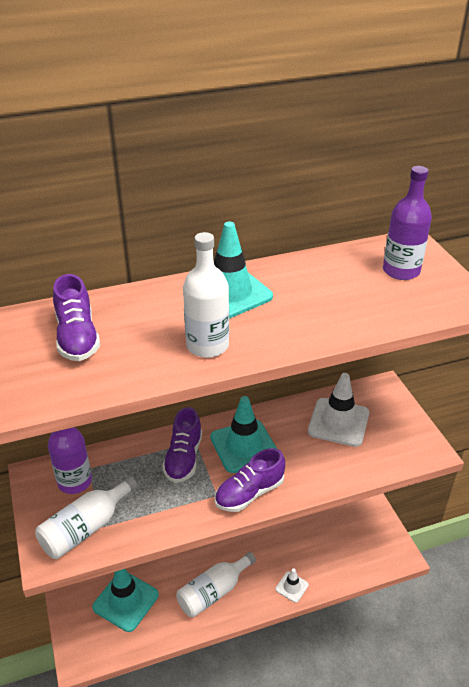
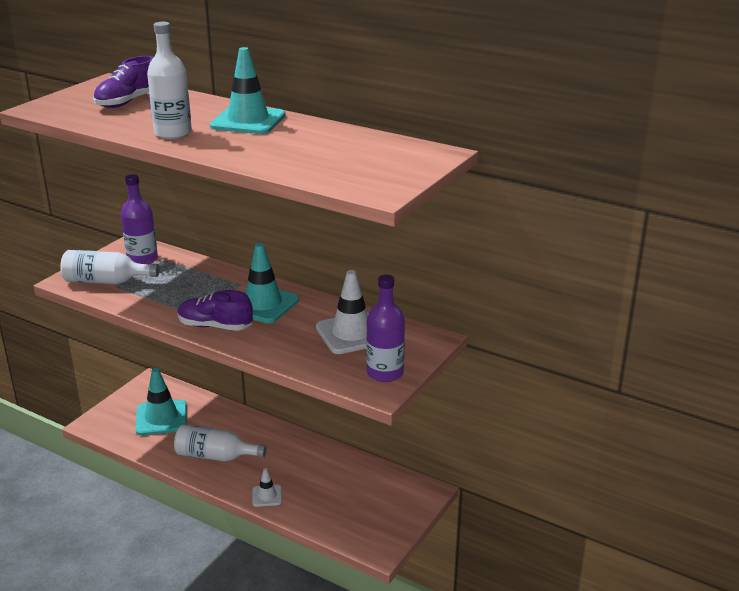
camera: 50 degrees right, 10 degrees down
purple shoe [162,407,202,483] -> none
purple bottle [383,166,432,280] -> purple bottle moved to [367,275,405,382]

